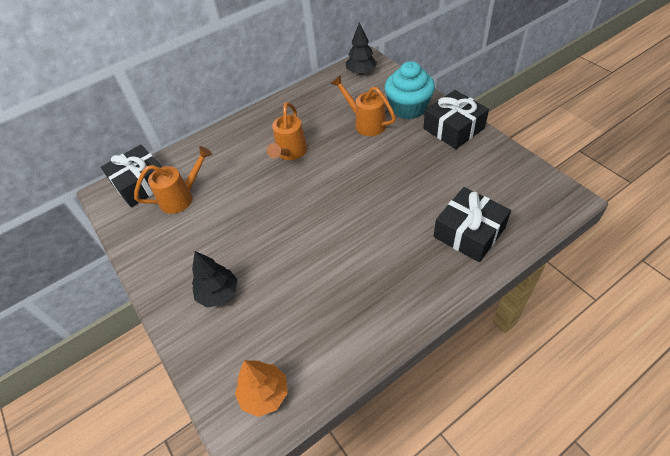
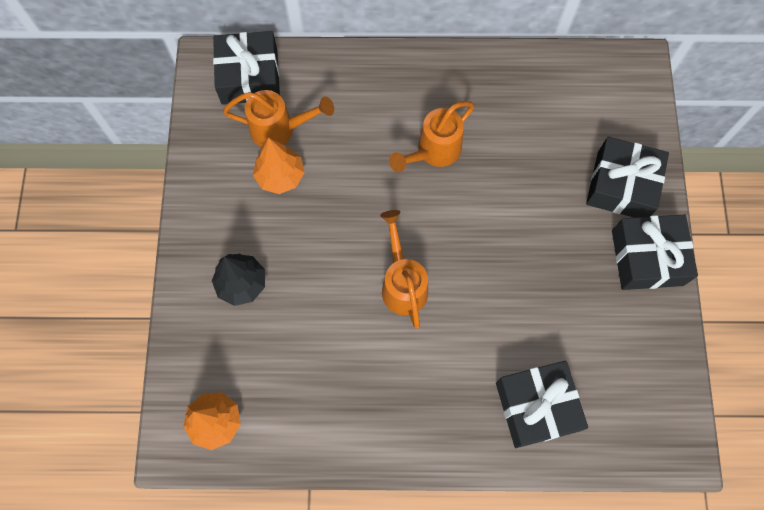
camera: 30 degrees right, 20 degrees up
orange watering can [331,75,396,136] -> orange watering can moved to [380,210,428,328]
black tree [346,23,377,75] -> none
turquoise cupcake [385,61,435,119] -> black gift [586,137,669,218]
none -> orange tree [253,138,305,194]

